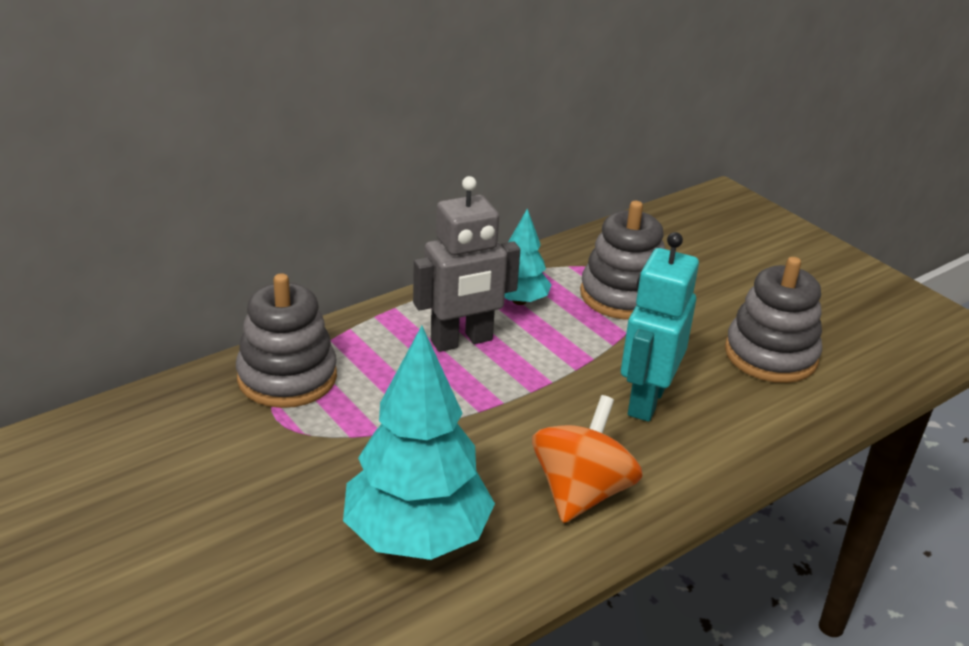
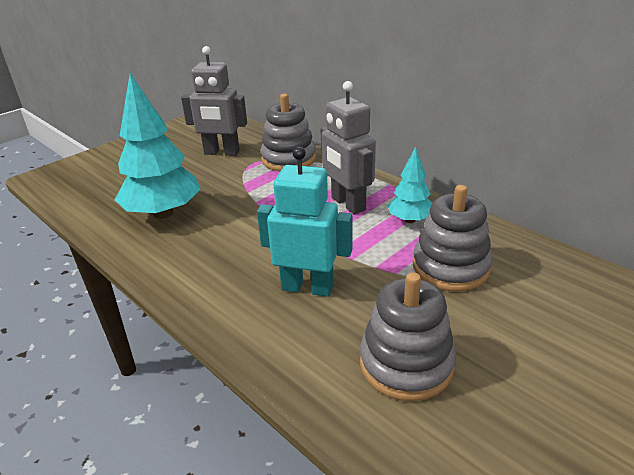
camera: 85 degrees right, 0 degrees up
orange spinning top [532,395,642,523] -> none
none -> grey robot [181,46,247,156]

